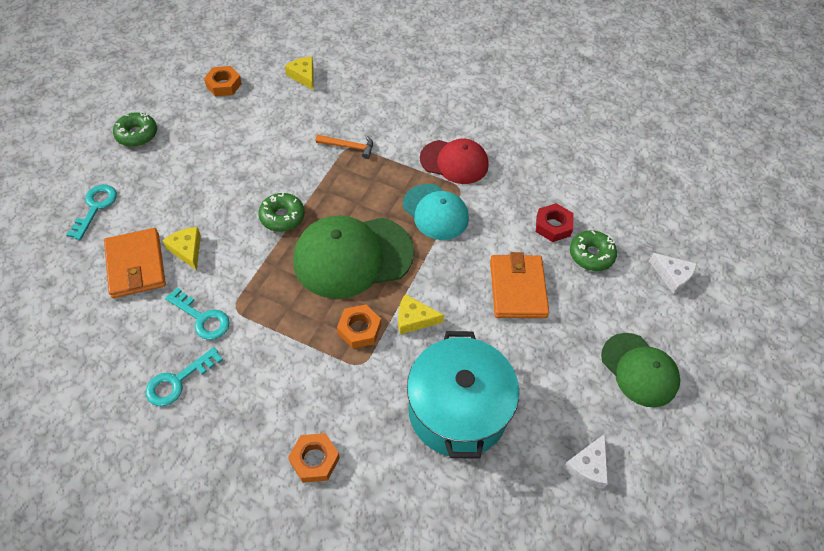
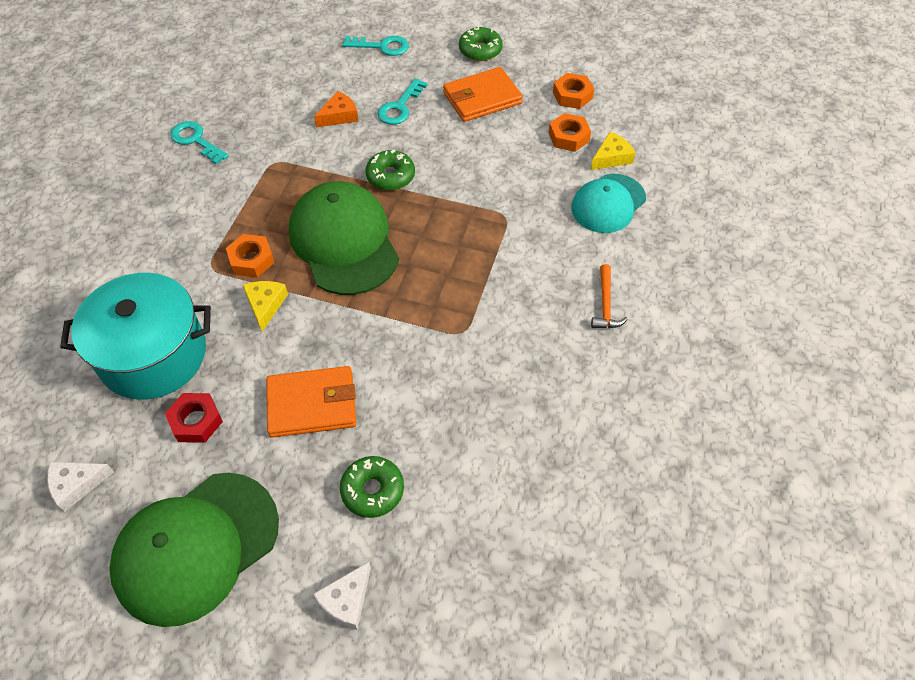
camera: 85 degrees right, 0 degrees up
orange wallet [104,228,166,298] -> orange wallet moved to [443,67,523,122]
yellow cheese [162,227,201,270] -> orange cheese [314,91,359,127]
turquoise key [165,288,230,340] -> turquoise key moved to [378,78,428,125]
orange nut [288,433,340,483] -> orange nut moved to [549,113,591,152]
orange hammer [316,135,373,159] -> orange hammer moved to [591,264,628,328]
turquoise cap [403,184,469,240] -> turquoise cap moved to [571,174,646,233]
red cap [420,138,489,184] -> none
red nut [536,203,573,242] -> red nut moved to [165,393,223,443]
white cheese [564,434,608,489] -> white cheese turned 45 degrees counterclockwise [47,462,114,512]
green cap [601,333,680,407] -> green cap [109,473,279,627], size x1.58

